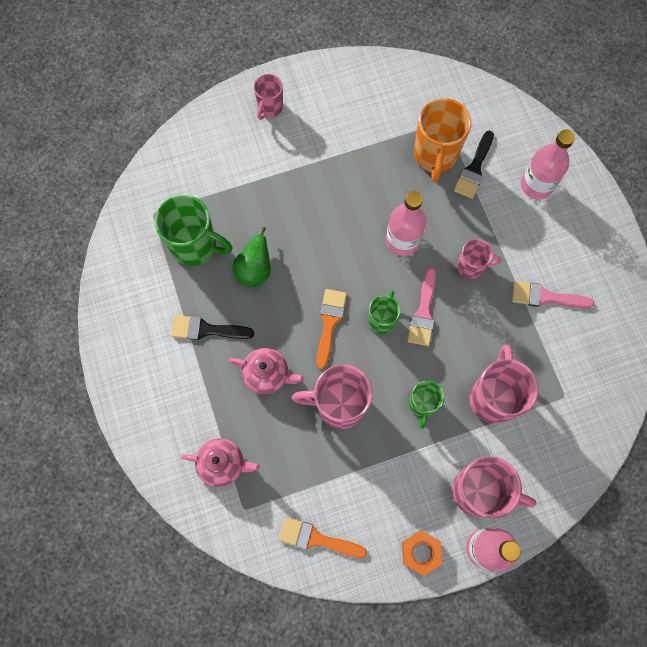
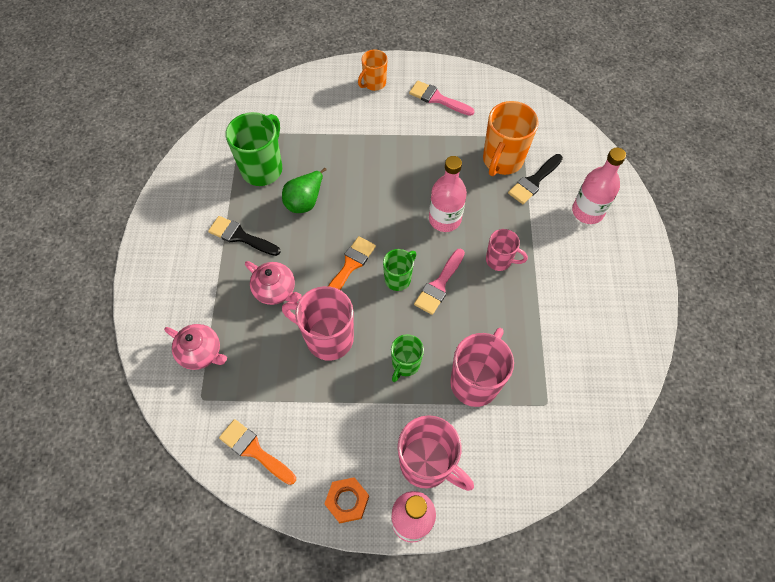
camera: 20 degrees right, 10 degrees down
green mug [155,195,233,266] -> green mug turned 105 degrees counterclockwise [226,112,282,186]
pink mug [254,74,283,120] -> orange mug [358,50,387,91]
pink brush [512,281,594,308] -> pink brush moved to [409,81,475,116]

